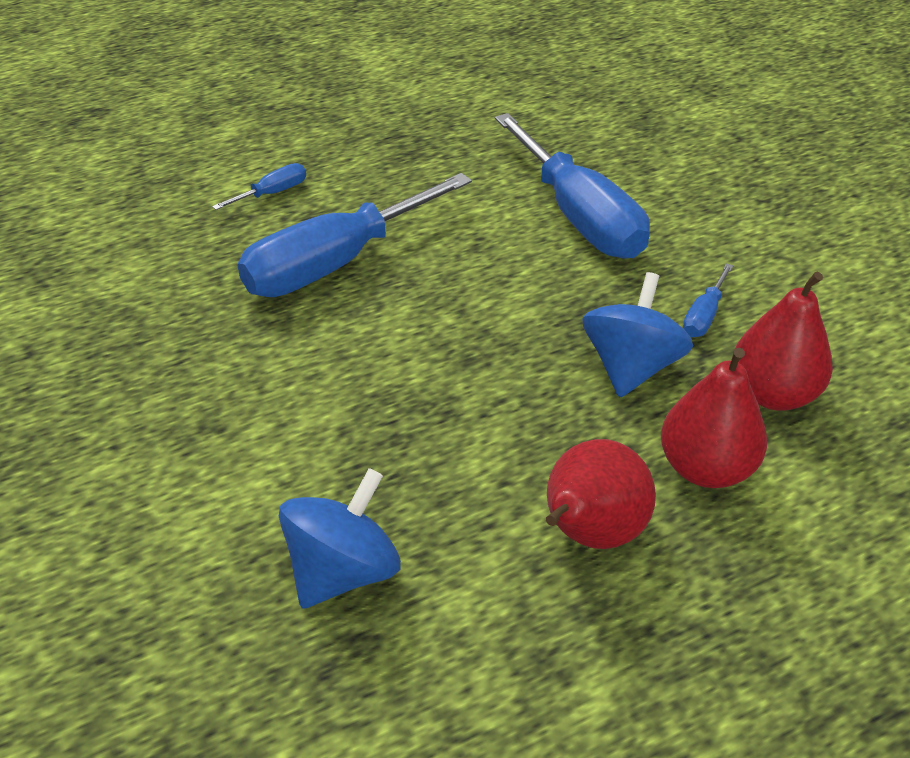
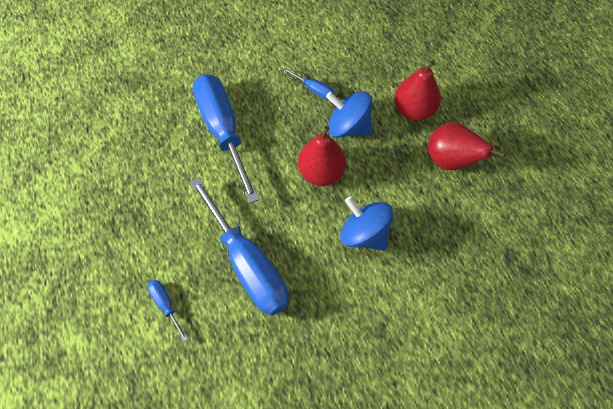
camera: 85 degrees left, 20 degrees up
blue spinning top [279,468,401,609] -> blue spinning top moved to [340,197,394,251]
blue screwdriver [495,113,650,259] -> blue screwdriver turned 90 degrees counterclockwise [193,74,259,203]
red pear [735,272,833,411] -> red pear moved to [298,126,346,186]

